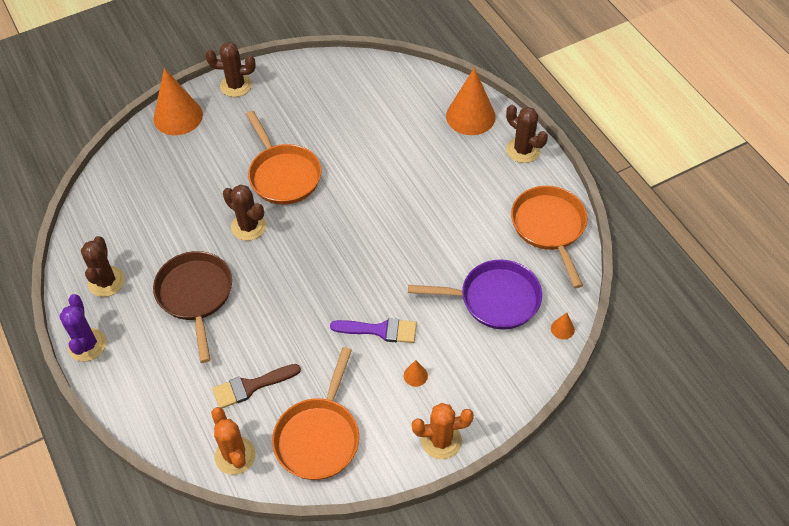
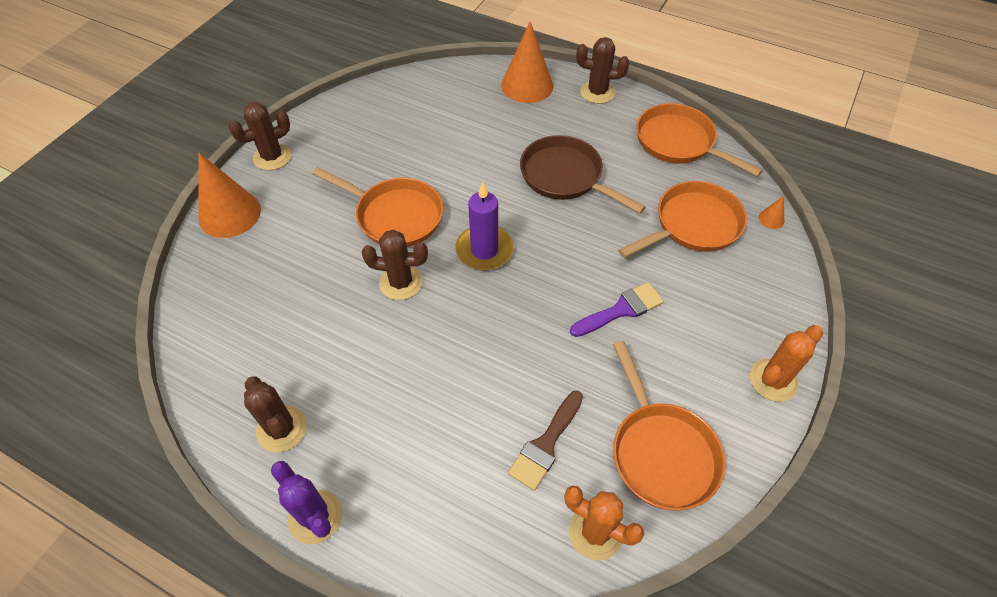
camera: 35 degrees left, 0 degrees up
brown pan [153,251,232,363] -> brown pan moved to [520,135,646,214]
orange cone [404,360,428,387] -> none
purple pan [408,260,542,330] -> orange pan [618,181,747,258]
none -> purple candle [455,182,514,271]

